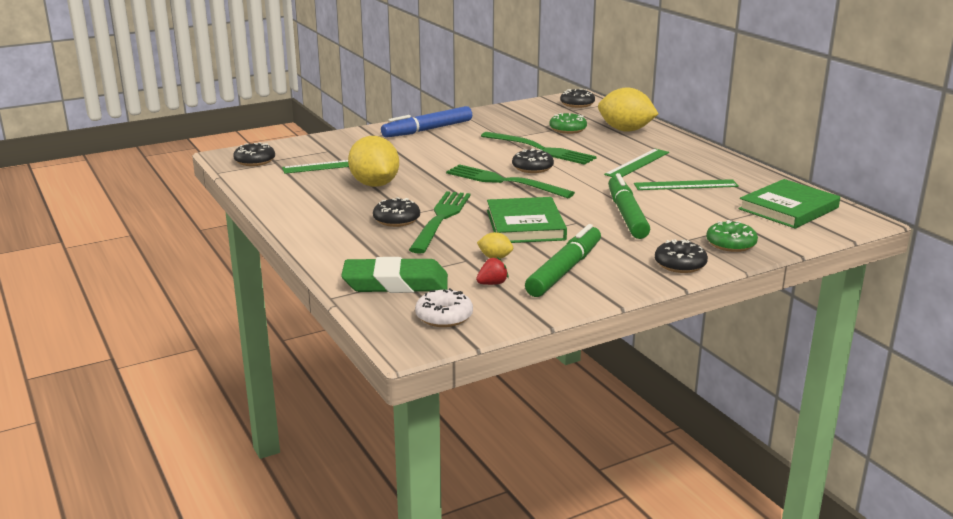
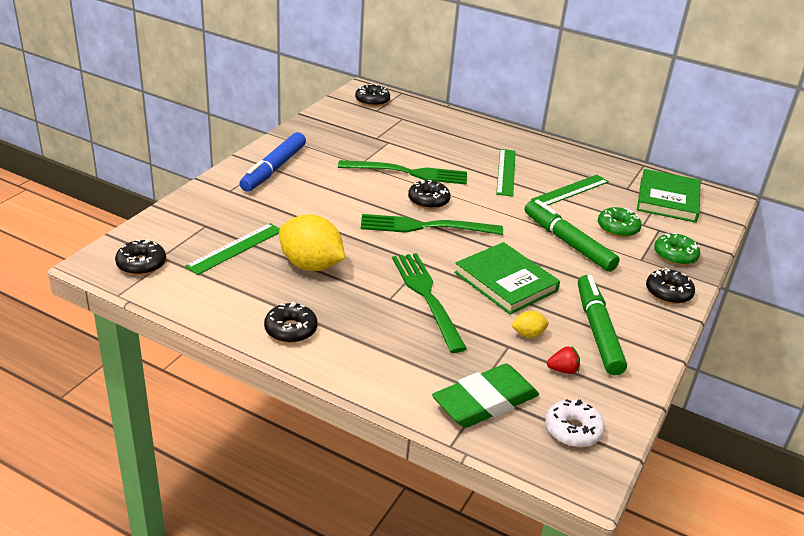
camera: 35 degrees left, 10 degrees up
black donut [373,197,420,227] -> black donut moved to [264,302,318,343]
red strawberry [476,257,509,285] -> red strawberry turned 60 degrees clockwise [547,346,580,374]
green donut [549,113,587,134] -> green donut moved to [598,207,642,237]
yellow lemon [598,87,659,132] -> none

